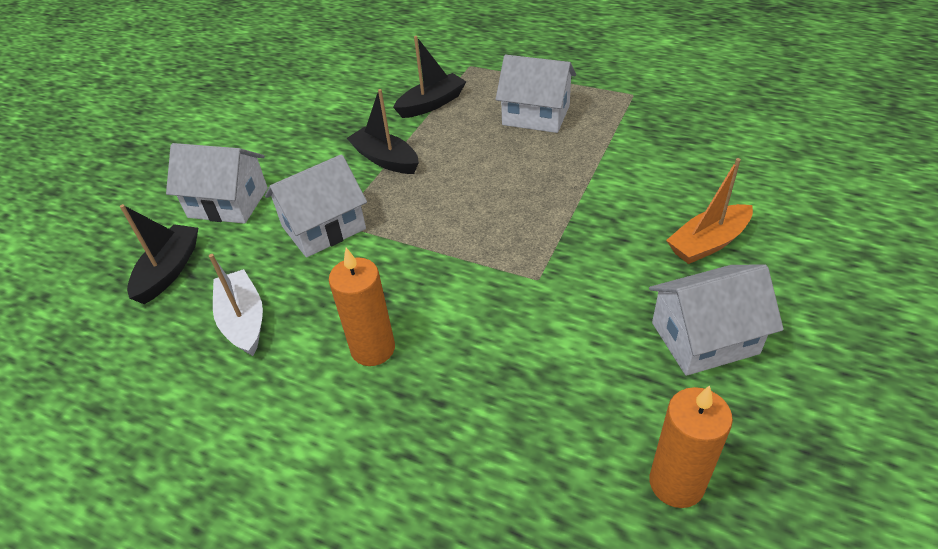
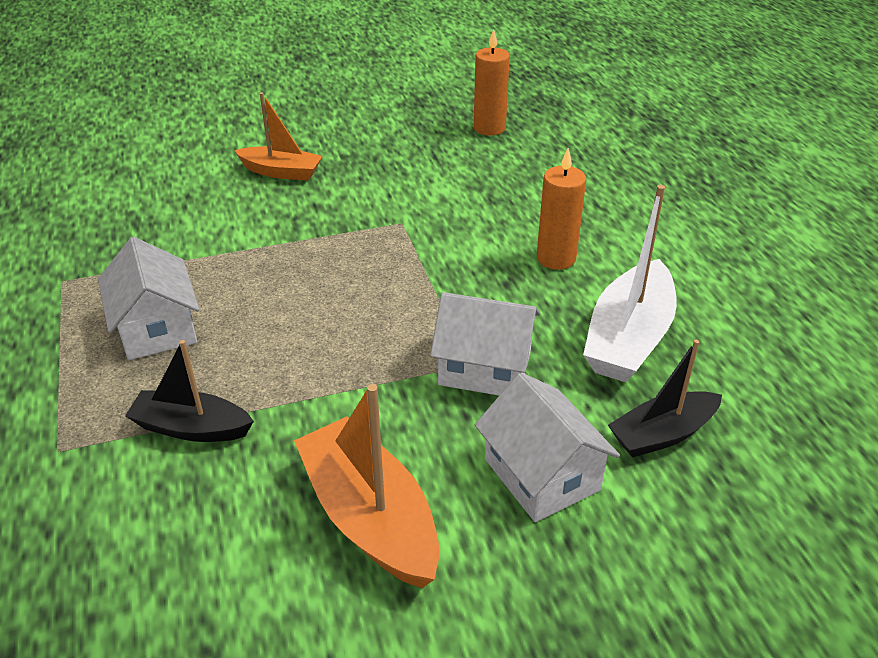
camera: 135 degrees left, 5 degrees down
white boat [209,254,263,356] -> white boat [583,185,677,382], size x1.56
black boat [347,89,419,174] -> none
white house [649,264,784,376] -> none
none -> orange boat [294,384,440,588]

